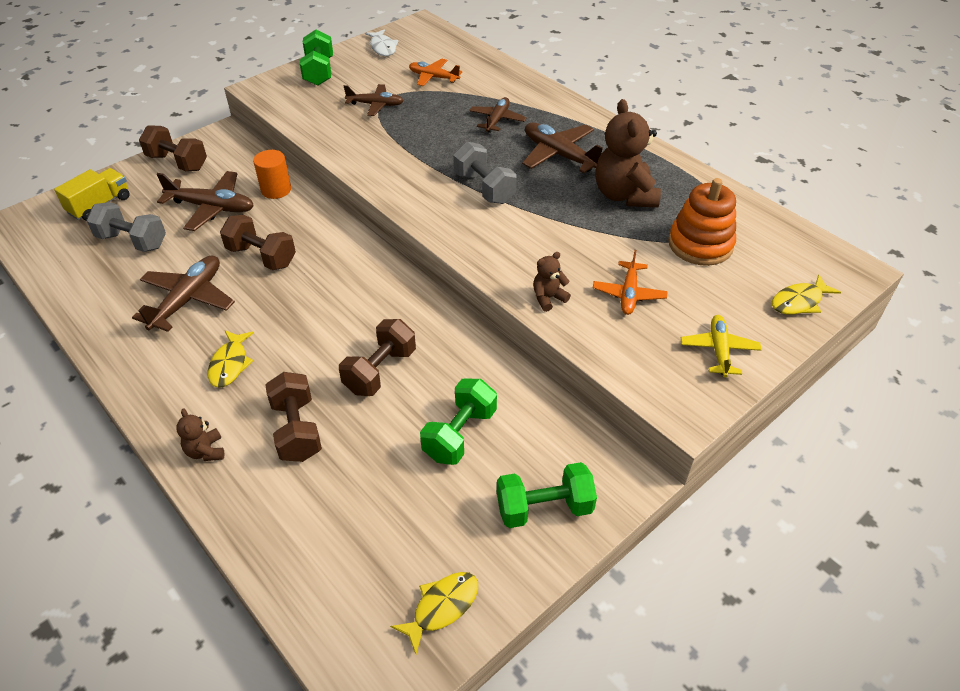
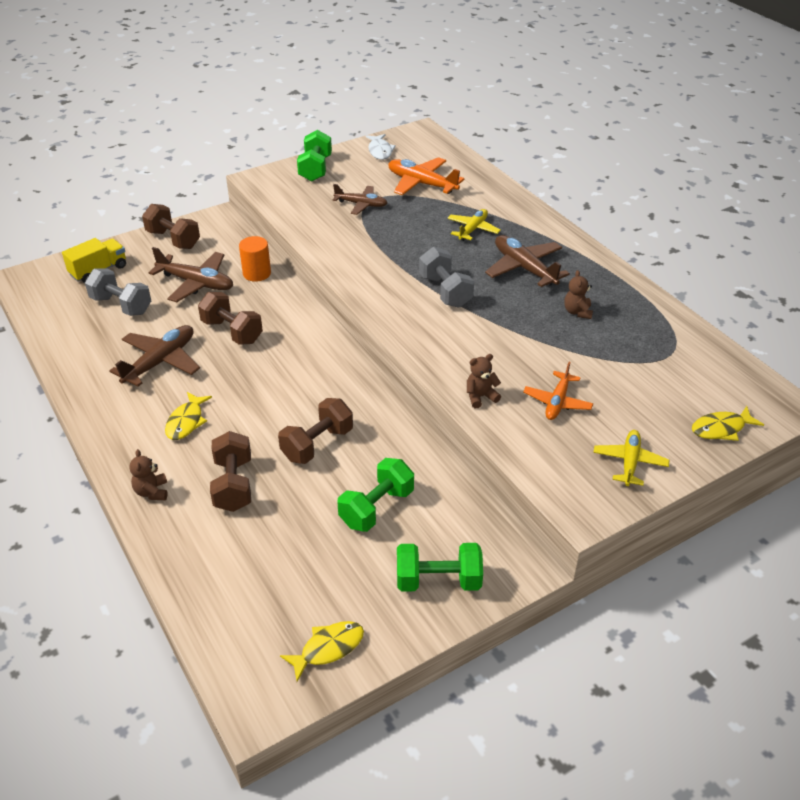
camera: 10 degrees right, 5 degrees down
orange plane [409,58,462,86] -> orange plane [388,157,465,195], size x1.54
brown plane [469,97,527,133] -> yellow plane [447,209,501,241]
brown teddy bear [595,99,661,208] -> brown teddy bear [564,270,593,319], size x0.48
orange stacking toy [668,178,736,266] -> none

